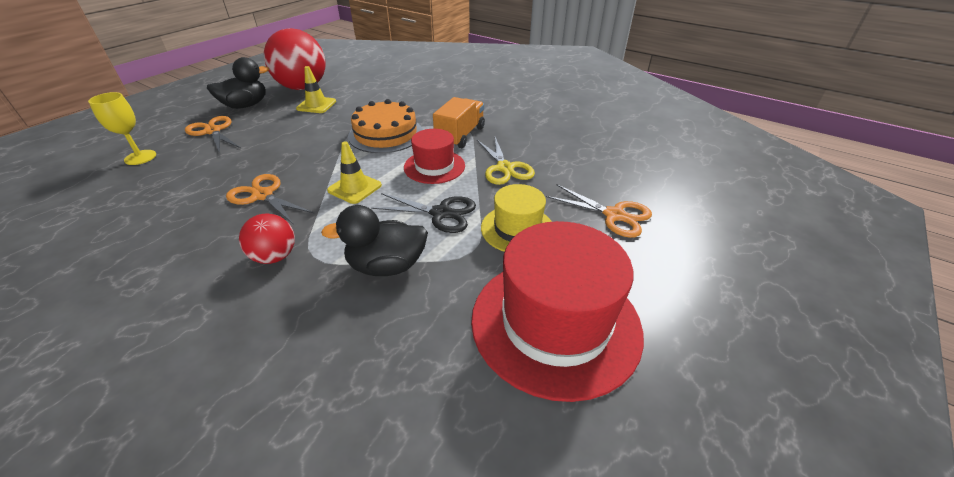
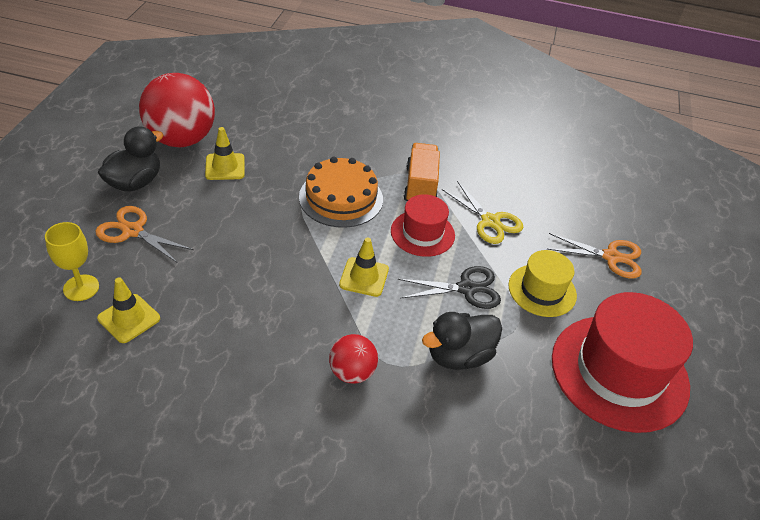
camera: 25 degrees left, 5 degrees up
orange scissors [226,174,315,225] -> none
none -> yellow traffic cone [97,278,160,343]

